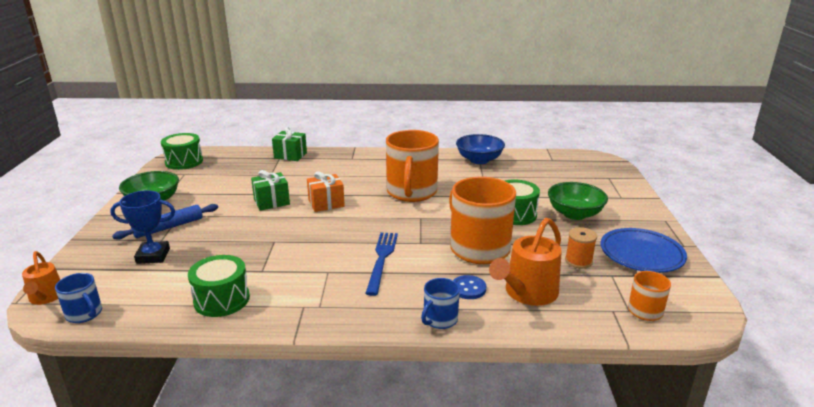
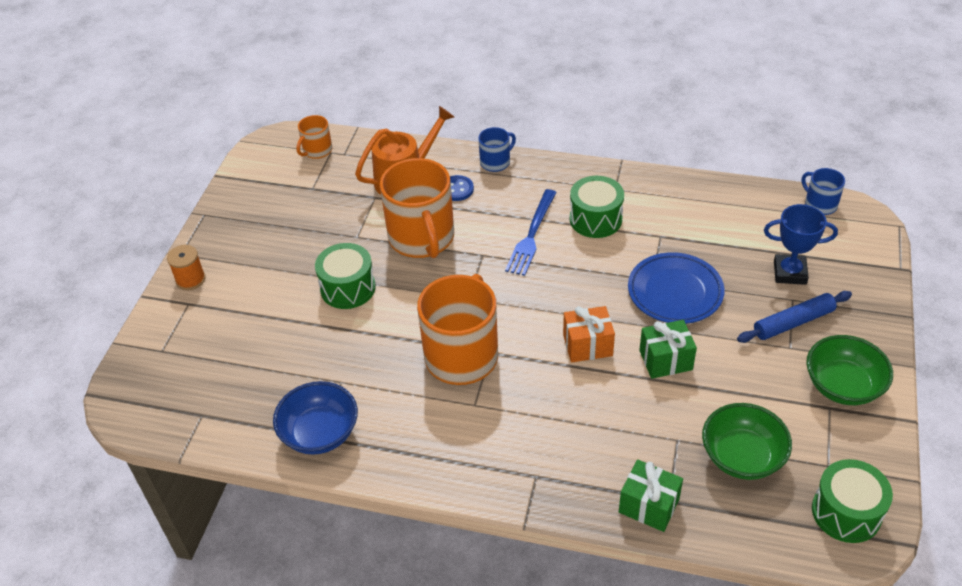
camera: 165 degrees left, 20 degrees up
orange watering can [22,251,60,305] -> none
green drum [188,255,250,317] -> green drum moved to [570,176,624,238]
green bowl [548,182,608,220] -> green bowl moved to [702,403,792,480]
orange spool [565,227,597,269] -> orange spool moved to [167,245,206,290]
blue plate [601,228,687,273] -> blue plate moved to [628,252,725,324]

